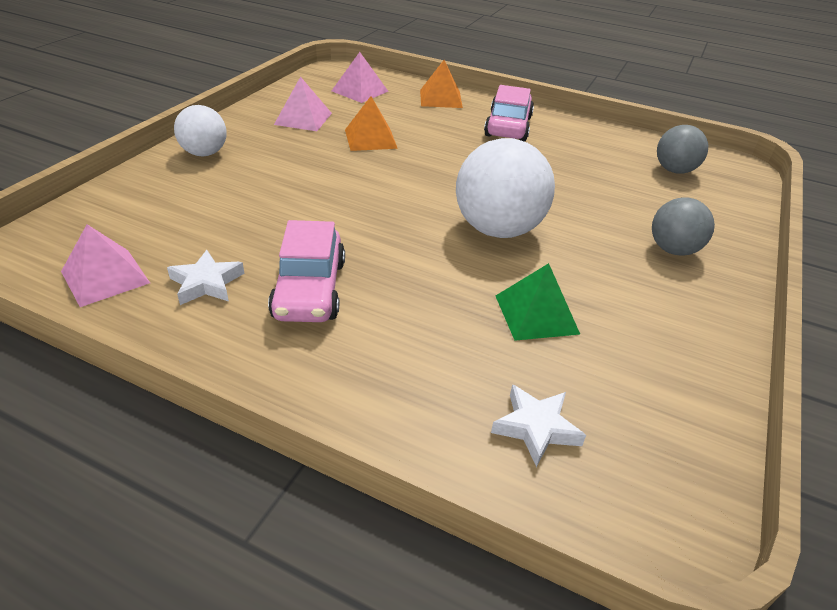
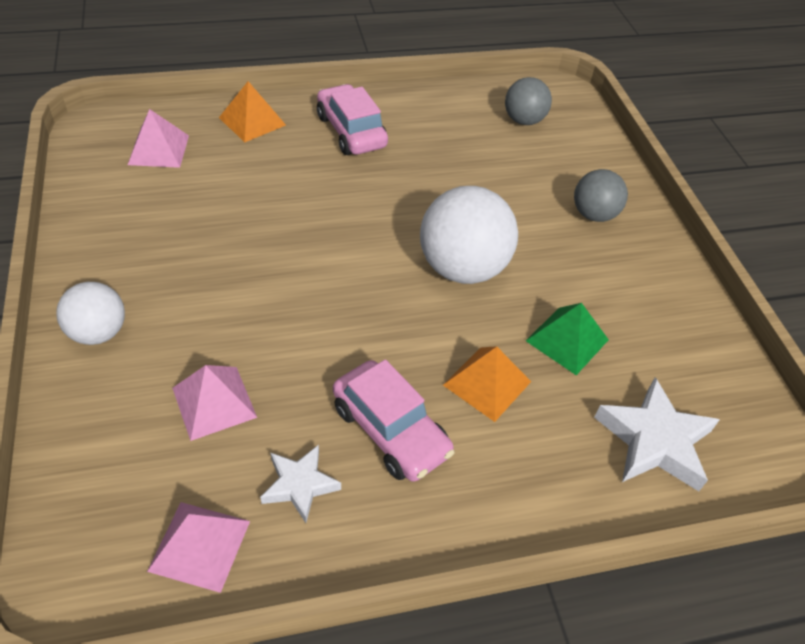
camera: 40 degrees left, 10 degrees up
pink pyramid [274,76,332,131] -> pink pyramid moved to [172,365,257,441]
orange pyramid [345,96,398,151] -> orange pyramid moved to [443,346,531,422]
white star [491,384,586,467] -> white star [594,377,720,491], size x1.63

